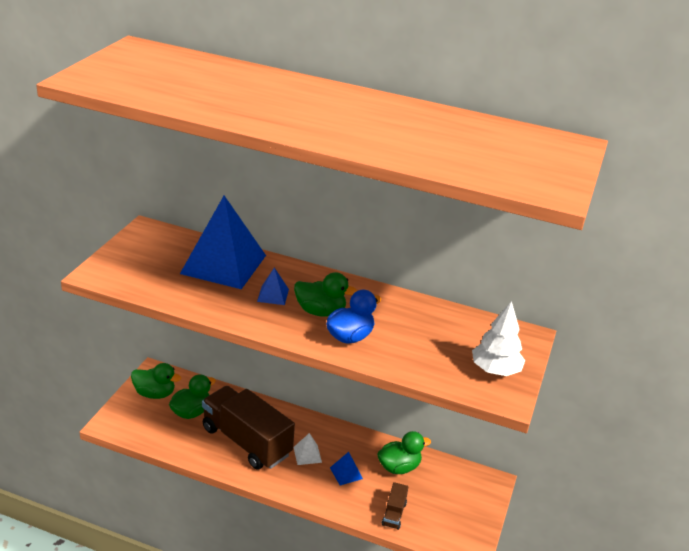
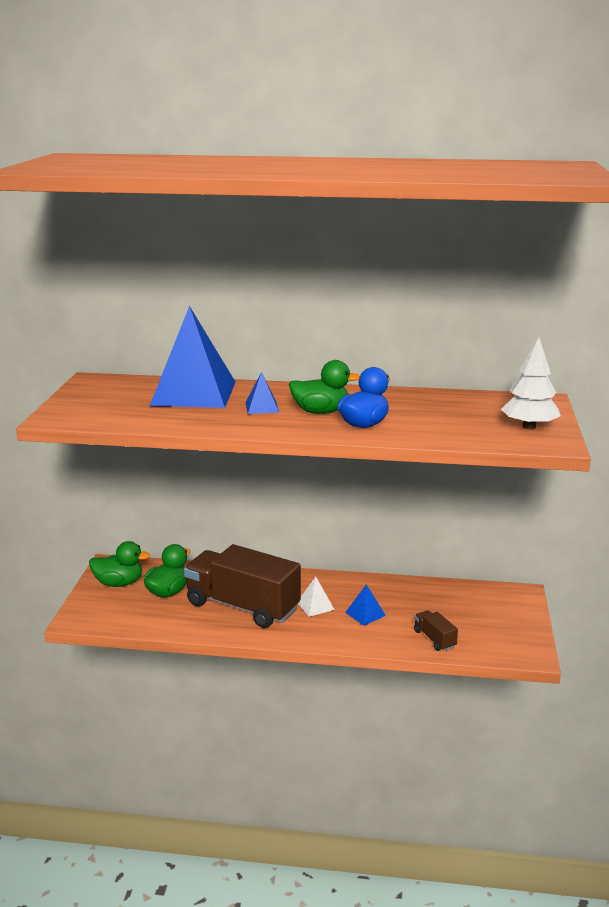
camera: 10 degrees left, 10 degrees down
green duck [377,431,431,474] -> none
brown truck [382,482,408,530] -> brown truck turned 150 degrees clockwise [414,610,458,651]

